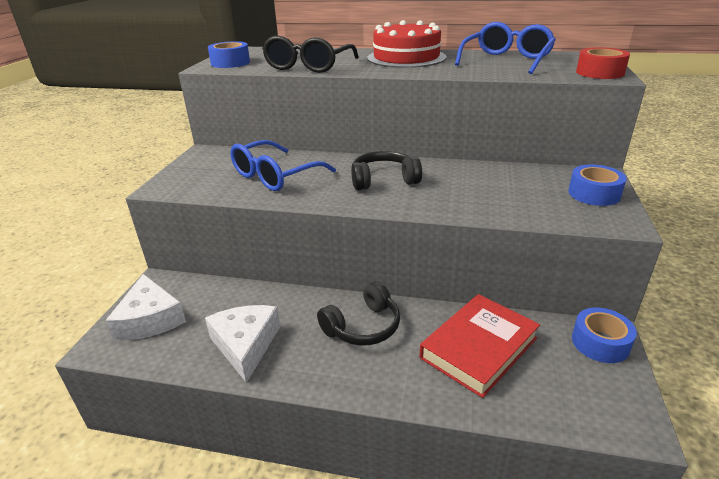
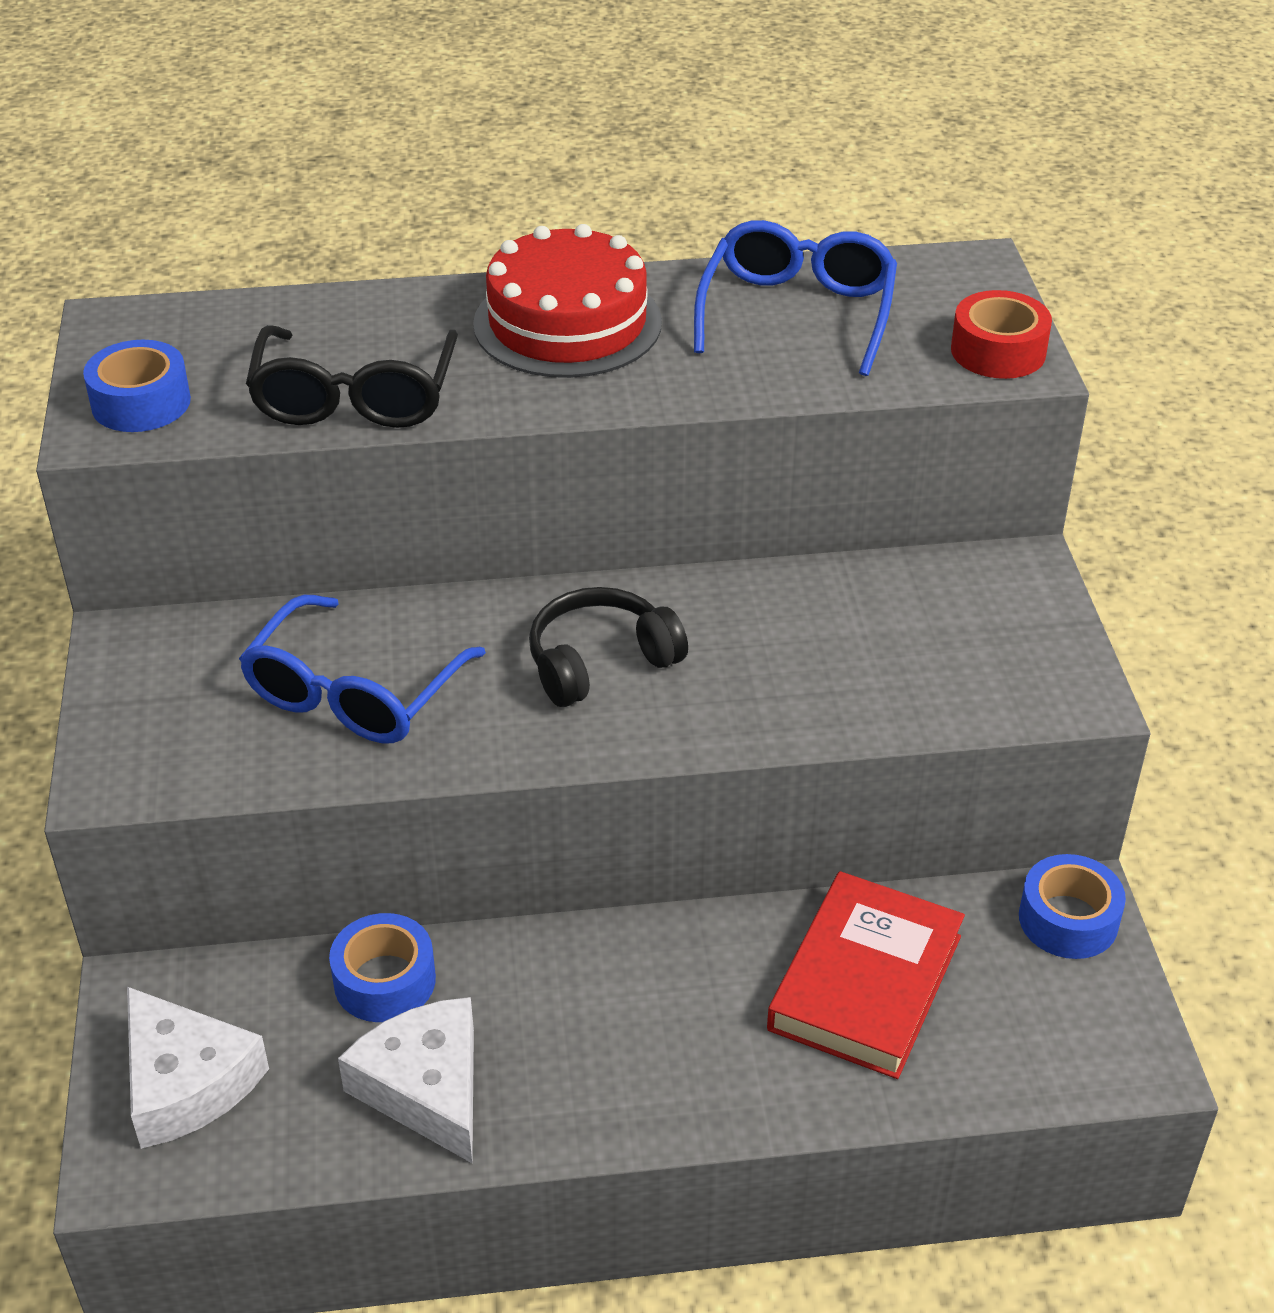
camera: 20 degrees left, 10 degrees up
black headphones [317,282,400,345] -> none
blue tape [568,164,627,206] -> blue tape moved to [329,913,436,1022]

